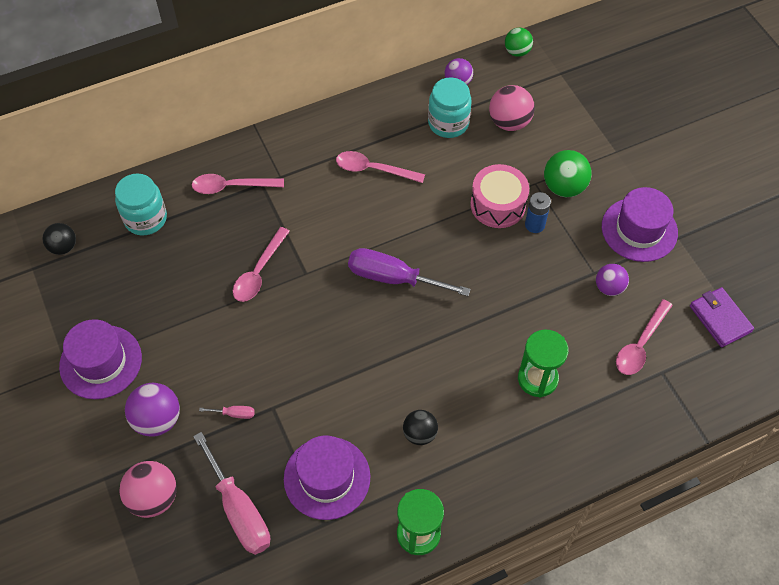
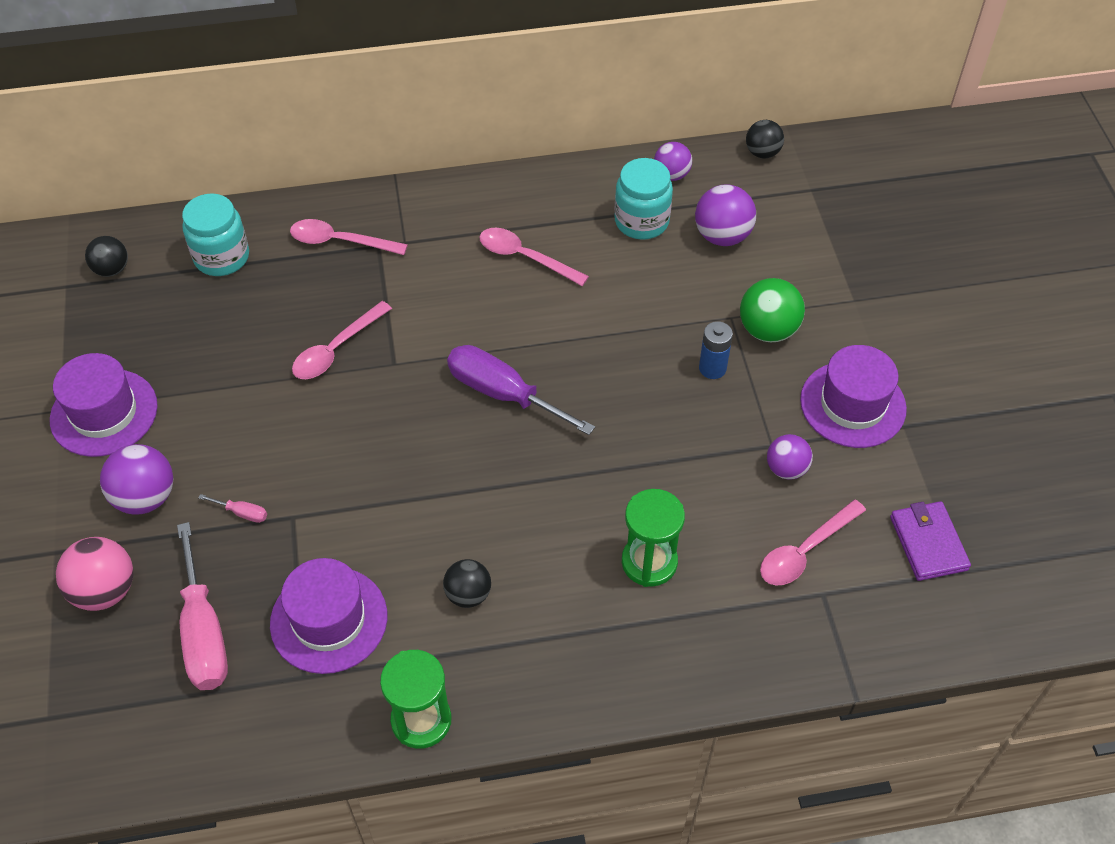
camera: 15 degrees right, 5 degrees down
pink drum [470,164,529,228] -> none
pink ball [489,85,535,131] -> purple ball [695,184,756,246]
green ball [505,28,533,57] -> black ball [746,120,784,158]

